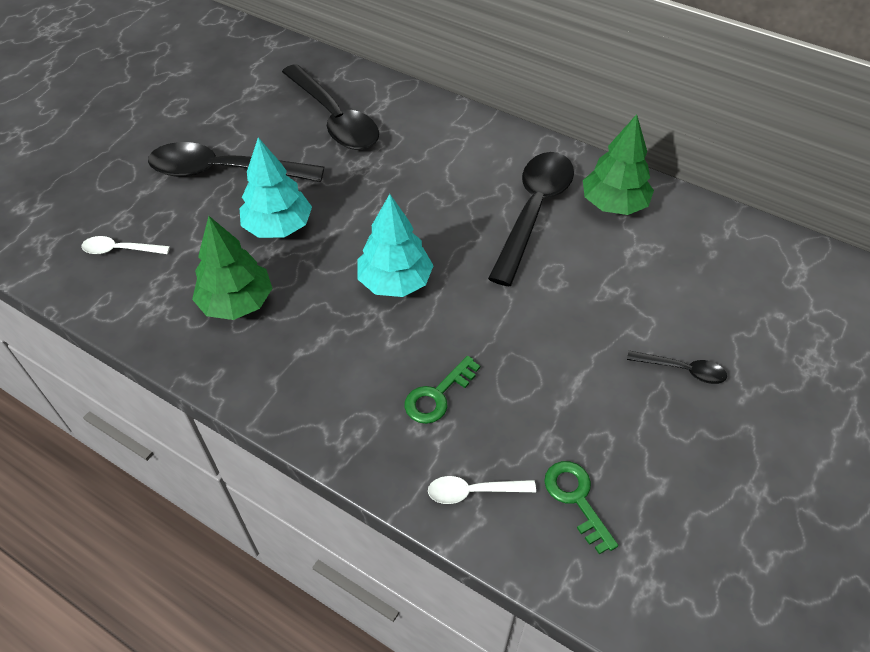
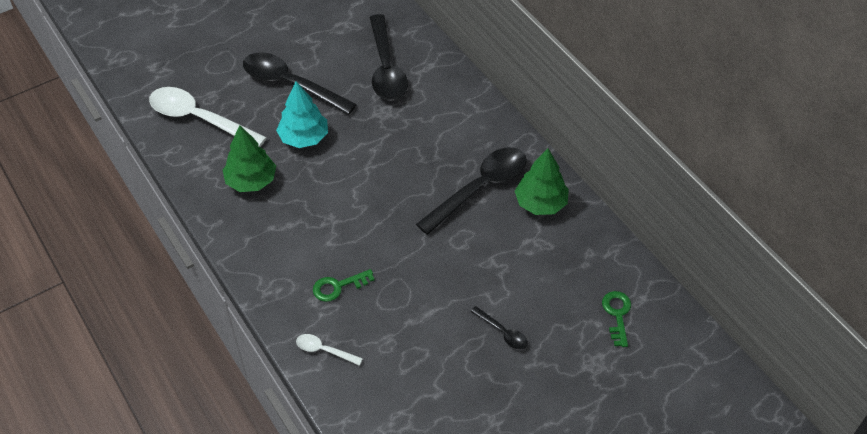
camera: 25 degrees right, 0 degrees up
white spoon [81,236,170,254] -> white spoon [149,87,267,147], size x2.19
turquoise tree [357,194,434,297] -> none
green key [544,461,618,554] -> green key moved to [602,291,631,347]

